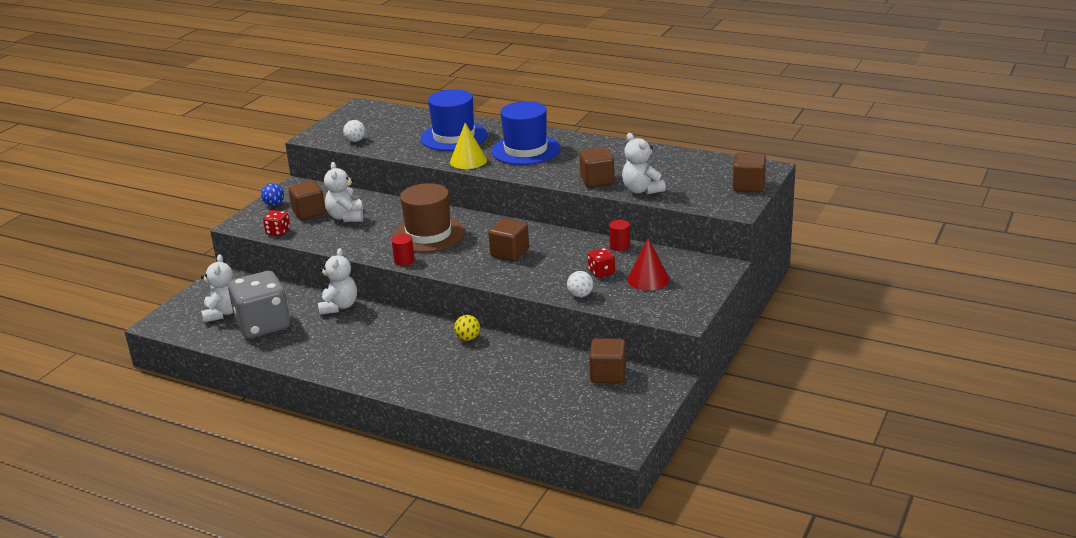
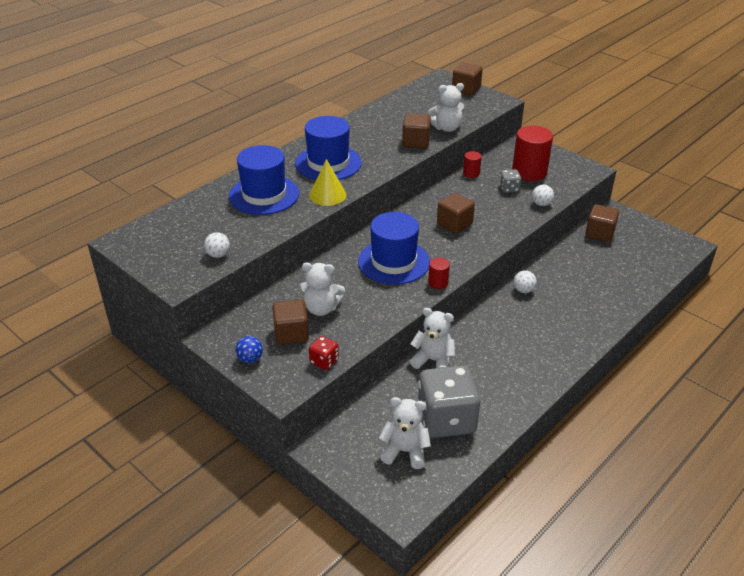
camera: 75 degrees left, 10 degrees up
brown hat [392,183,465,252] -> blue hat [358,212,430,285]
yellow ball [454,315,480,341] -> white ball [513,270,537,293]
red dice [588,248,615,278] -> grey dice [500,169,521,193]
red cone [627,238,670,290] -> red cylinder [512,126,553,181]

